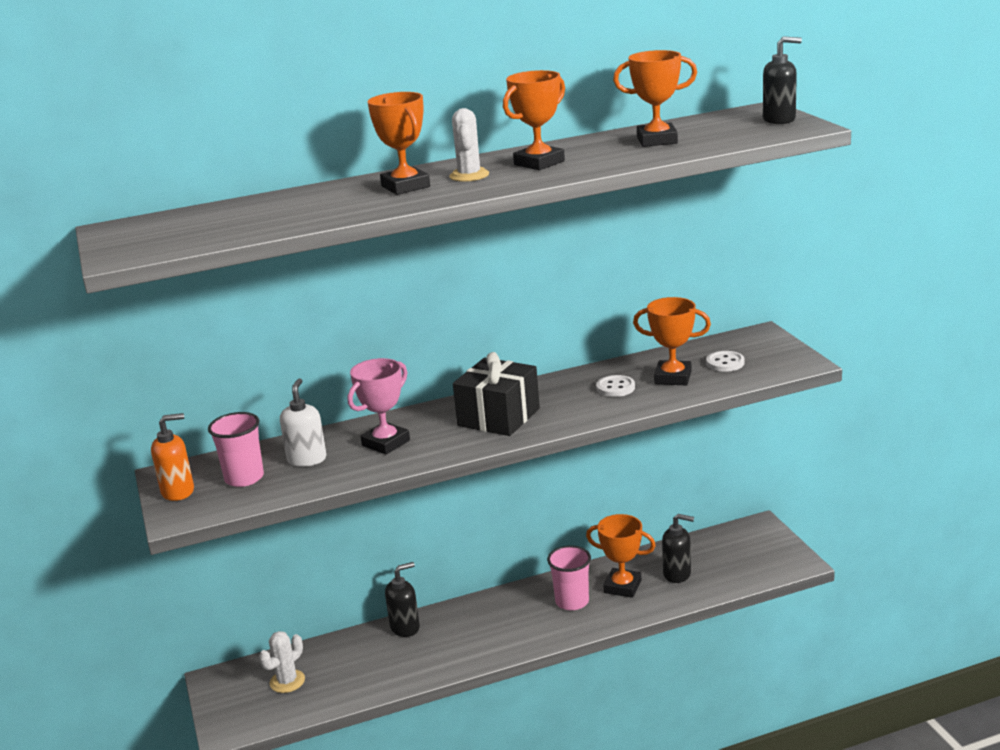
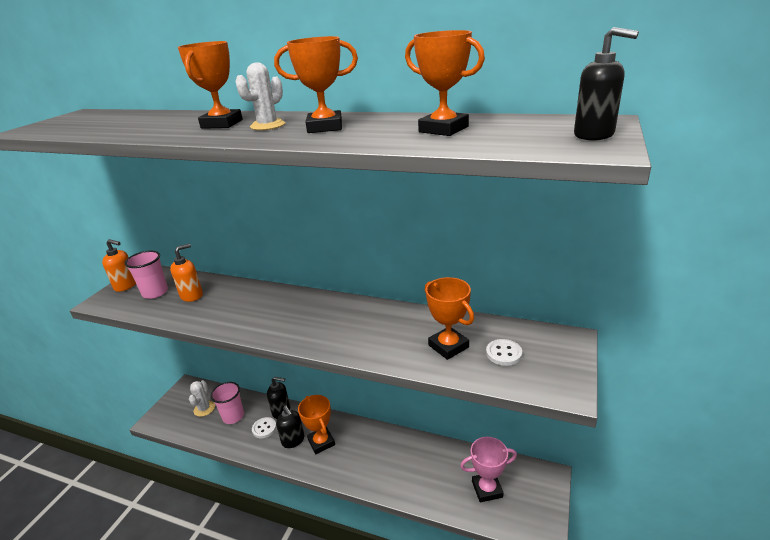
camera: 40 degrees right, 5 degrees up
white cactus [259,631,305,693] -> white cactus turned 75 degrees counterclockwise [189,380,215,417]
white soap dispenser [280,378,326,467] -> orange soap dispenser [170,244,203,302]
pink trophy [348,358,410,454] -> pink trophy moved to [460,437,517,502]
black gift [453,352,540,436] -> none
pink cup [547,545,591,610] -> pink cup moved to [211,382,244,424]
orange trophy [586,514,656,598] -> orange trophy moved to [298,395,335,454]
white button [596,375,635,397] -> white button moved to [252,417,276,438]
black soap dispenser [662,514,694,583] -> black soap dispenser moved to [276,406,304,448]

